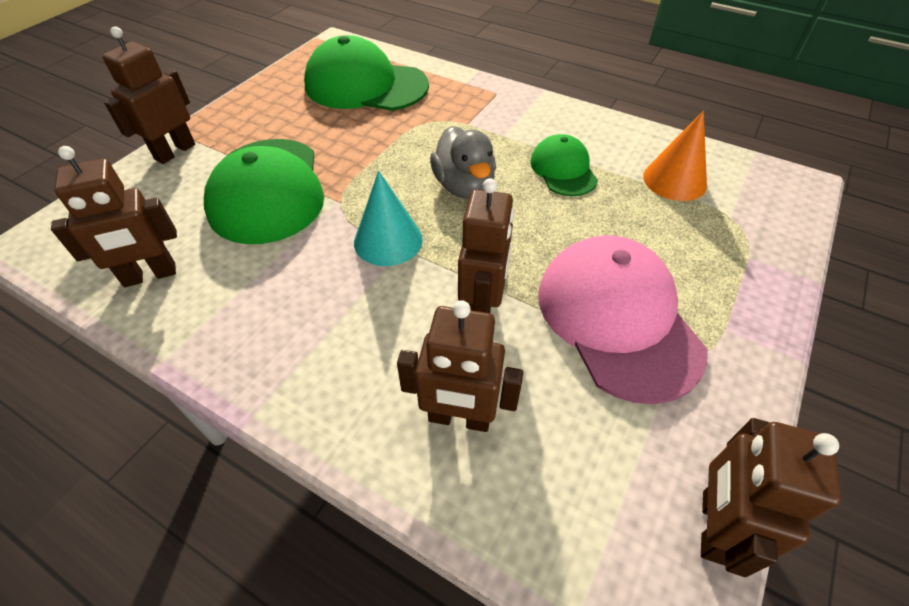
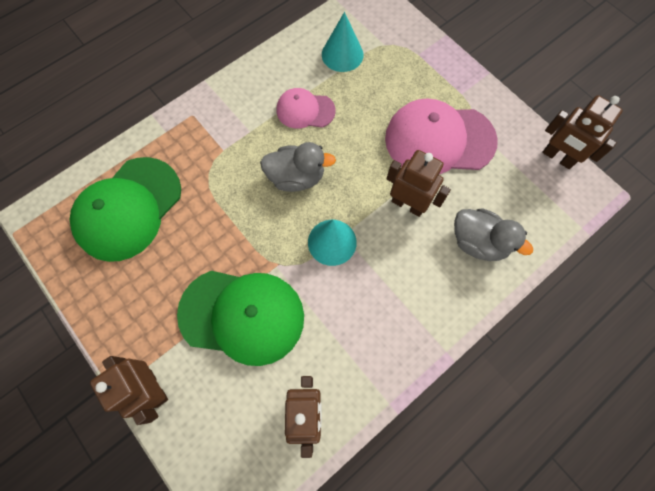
camera: 70 degrees left, 20 degrees up
brown robot [397,300,523,432] -> grey duck [454,208,533,261]
green cap [530,134,598,196] -> pink cap [277,88,336,129]
orange cone [643,111,707,201] -> turquoise cone [322,12,363,72]

